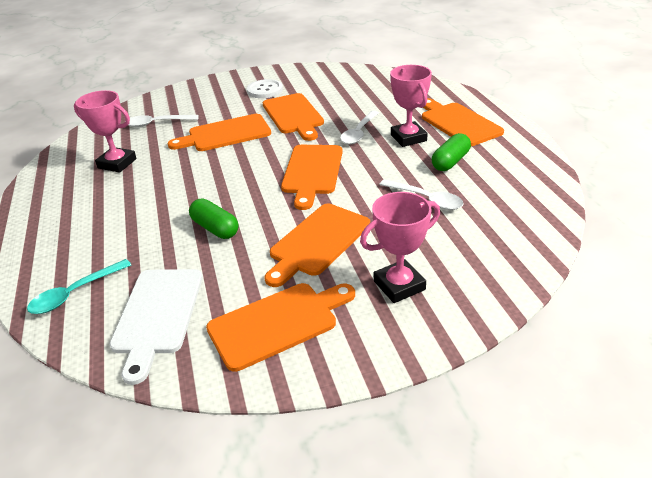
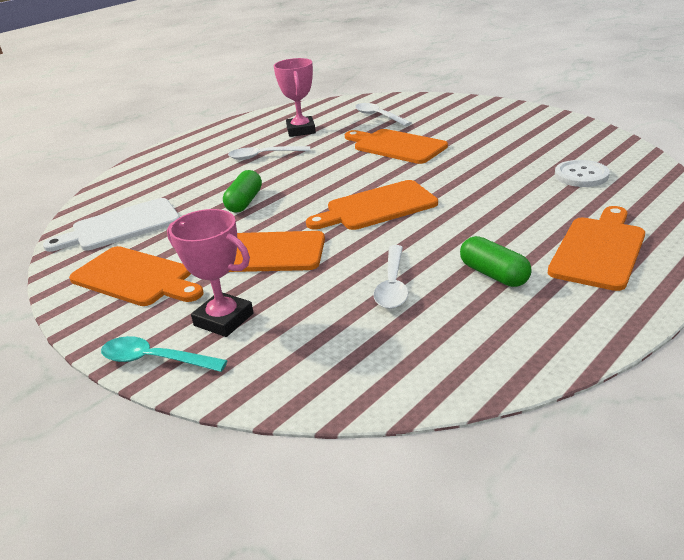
camera: 60 degrees right, 5 degrees down
turquoise spoon [27,259,131,314] -> turquoise spoon moved to [101,336,228,372]
white button [247,79,283,98] -> white button moved to [555,160,610,187]
orange cutting board [263,93,324,141] -> none
white spoon [340,110,379,144] -> white spoon moved to [228,146,310,160]
pink trophy [390,65,432,147] -> none
green capsule [432,133,471,171] -> green capsule turned 45 degrees clockwise [460,236,532,287]

